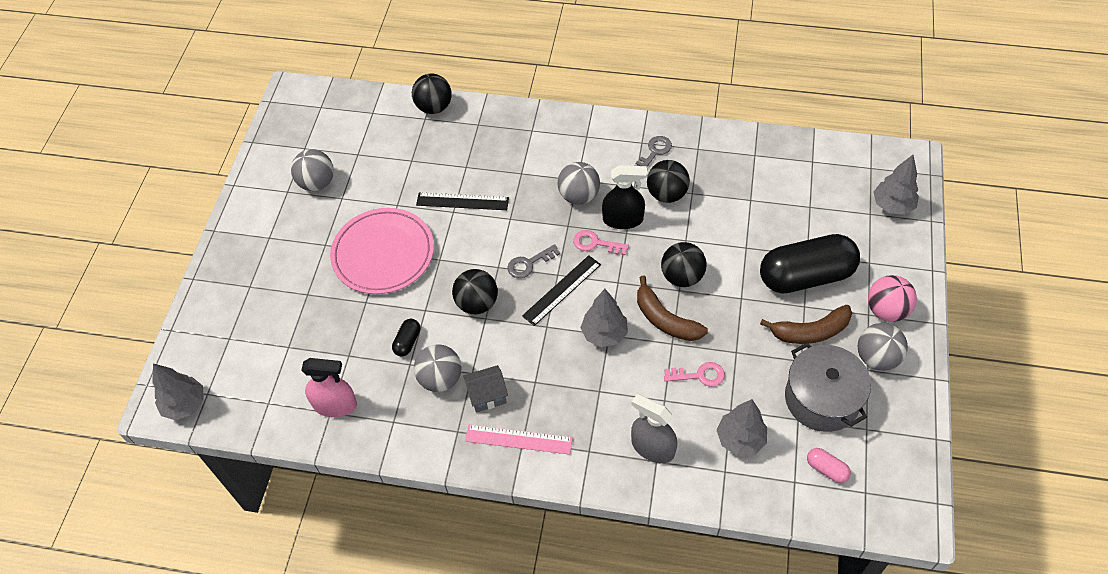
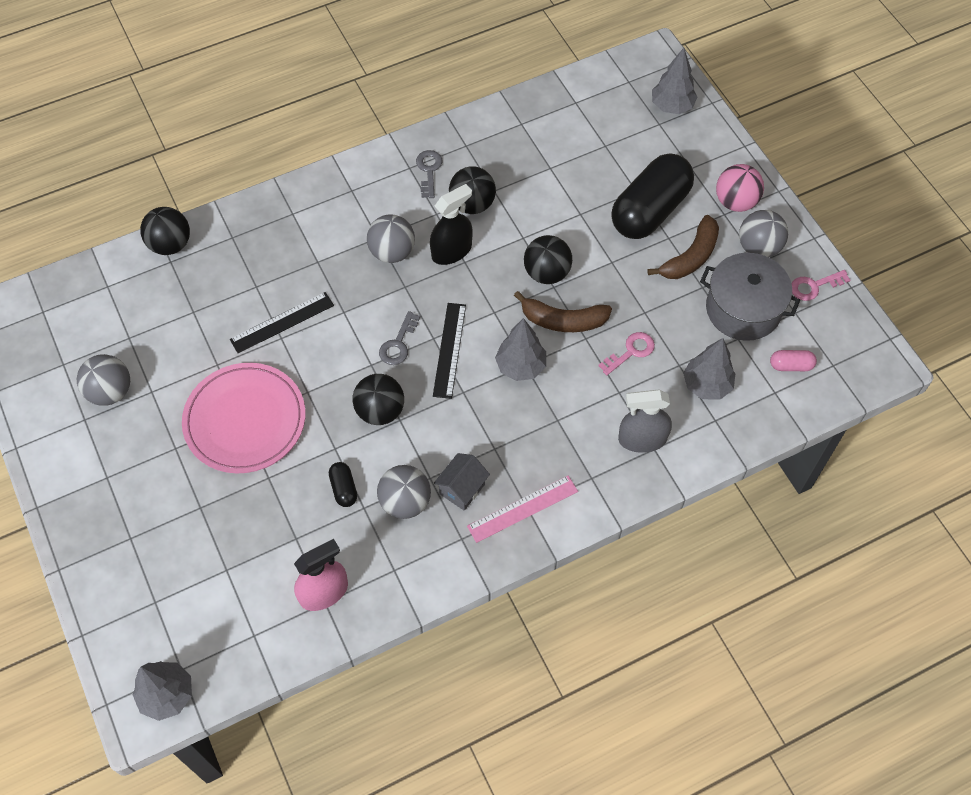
camera: 40 degrees left, 5 degrees up
pink key [573,230,629,255] -> pink key moved to [791,270,850,301]

